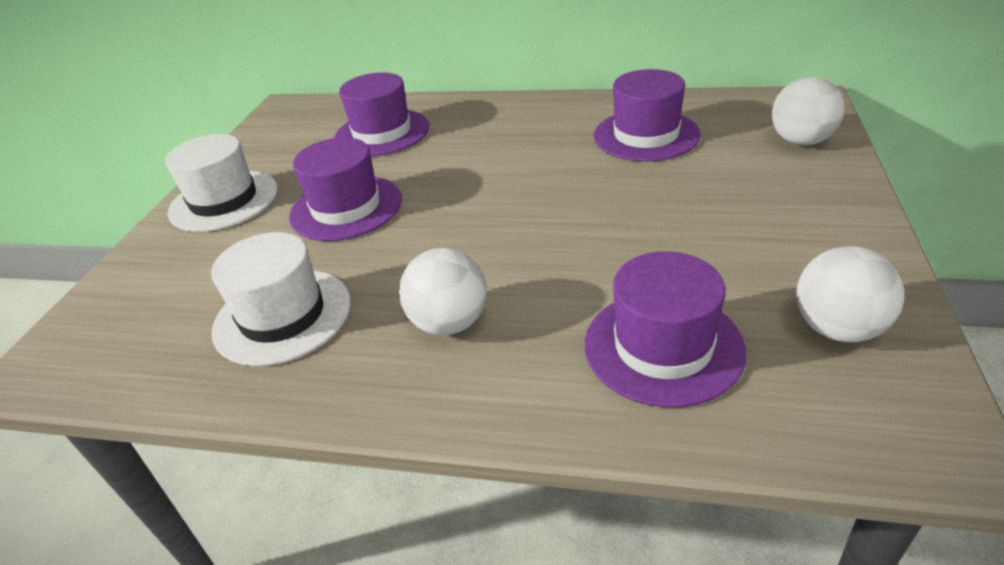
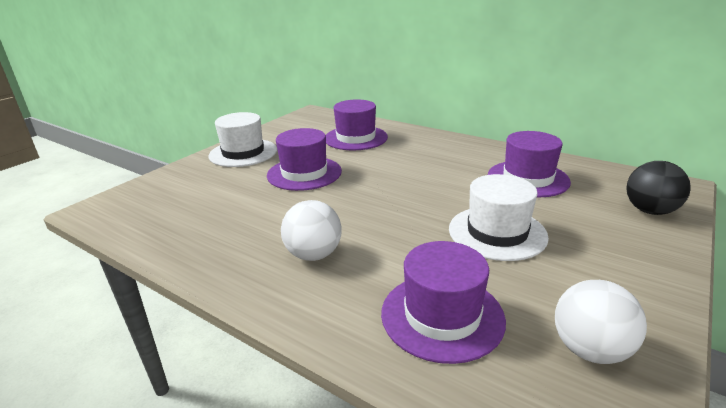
camera: 20 degrees right, 10 degrees down
white hat [211,232,351,366] -> white hat moved to [449,174,549,261]
white ball [772,77,845,145] -> black ball [626,161,691,215]

